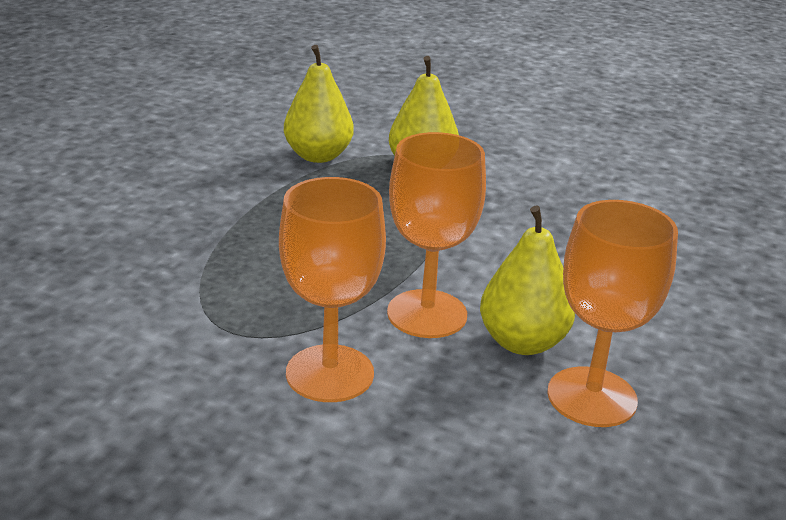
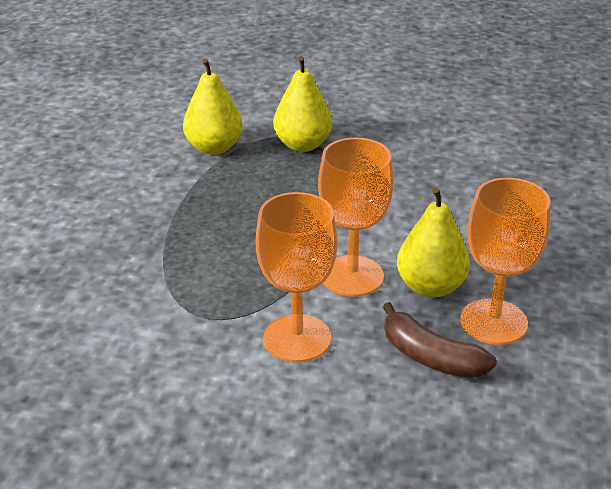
camera: 10 degrees left, 5 degrees up
none -> brown banana [383,302,497,378]

